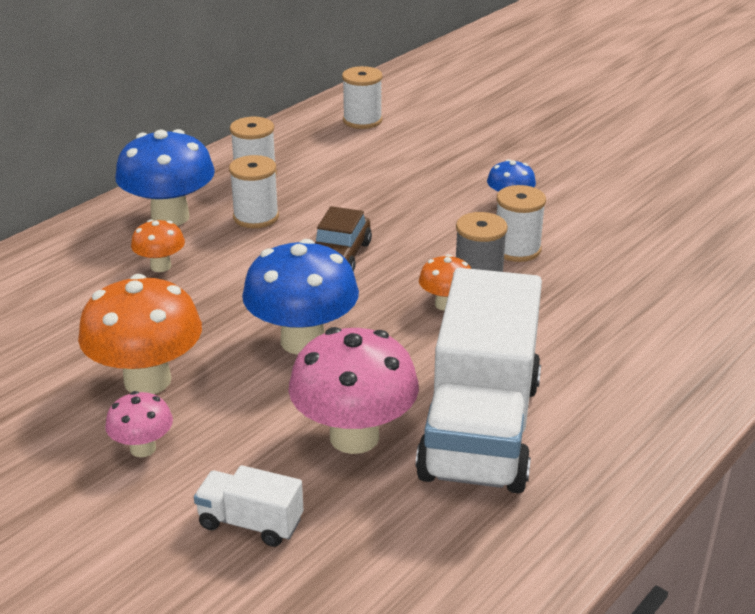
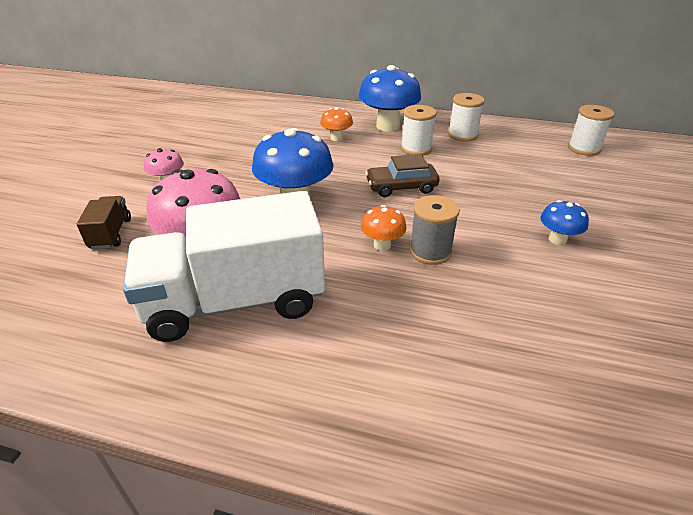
camera: 65 degrees right, 5 degrees up
orange mushroom [78,274,202,394] -> none
white truck [194,465,303,547] -> brown truck [77,196,131,249]
white spool [497,185,546,262] -> none

